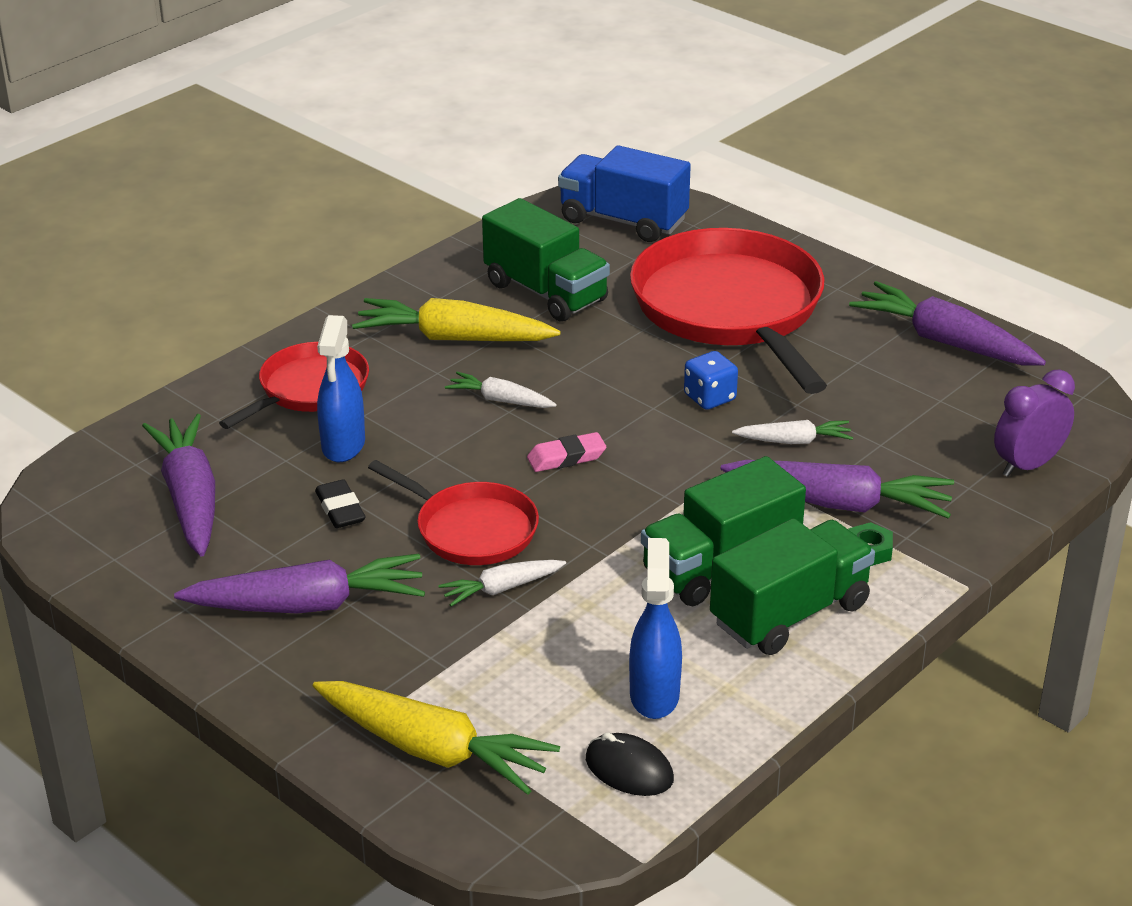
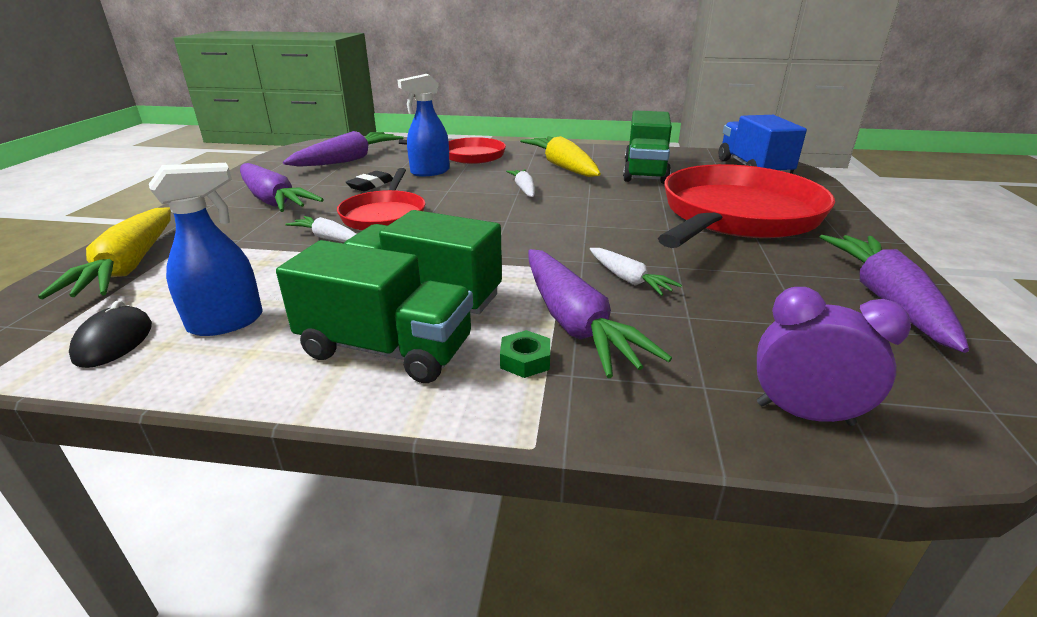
camera: 55 degrees right, 5 degrees down
pink eraser [527,432,606,472] -> none
blue dice [684,351,738,410] -> none

